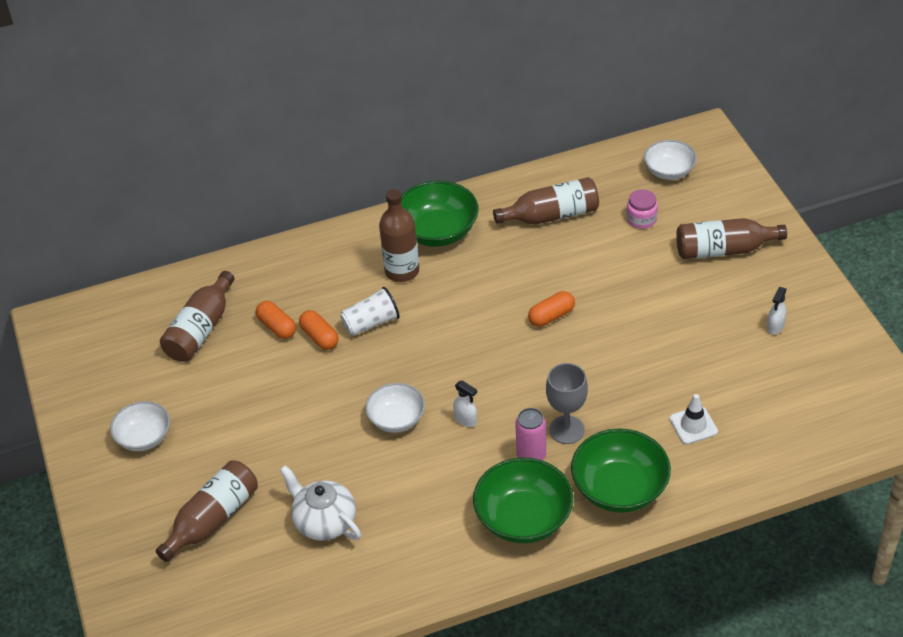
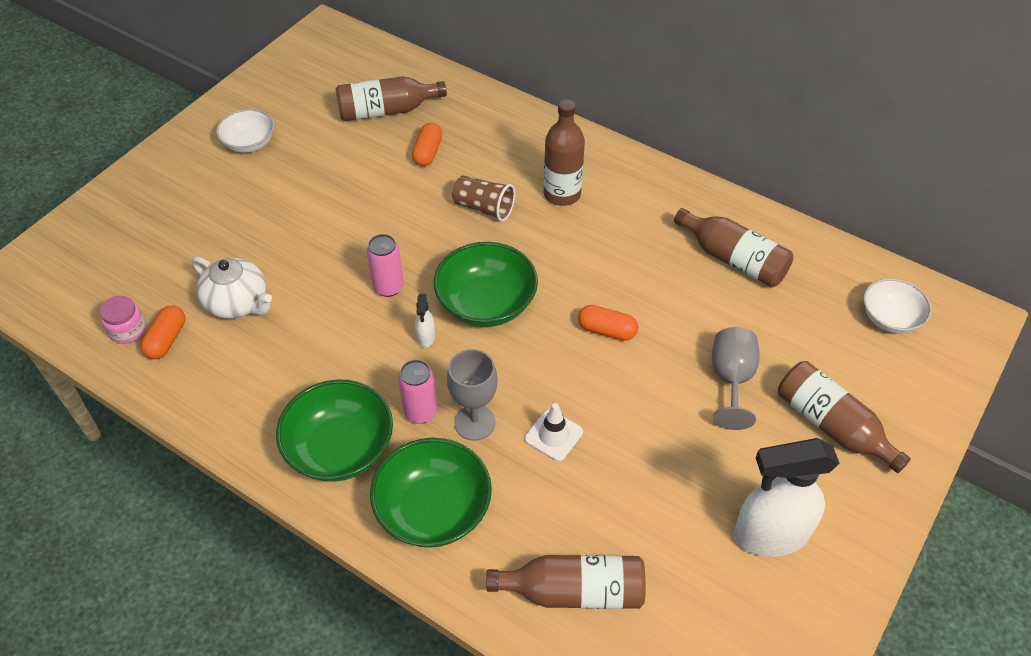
camera: 50 degrees right, 5 degrees up
brown bottle [156,460,258,562] -> brown bottle moved to [486,555,646,609]
white teapot [280,465,361,541] -> white teapot turned 120 degrees clockwise [192,257,272,319]
orange capsule [299,310,339,350] -> orange capsule moved to [141,305,185,359]
white cup [340,287,400,336] -> brown cup [452,175,515,222]
white bowl [365,383,425,433] -> pink can [367,234,404,297]
green bowl [401,181,479,247] -> green bowl moved to [434,242,538,327]
pink jar [627,189,658,229] -> pink jar moved to [100,296,146,344]
white traffic cone [669,394,718,444] -> white traffic cone moved to [525,403,583,461]
white spray bottle [767,287,786,334] -> white spray bottle [734,438,840,557], size x2.38
none -> grey goblet [712,327,760,430]

